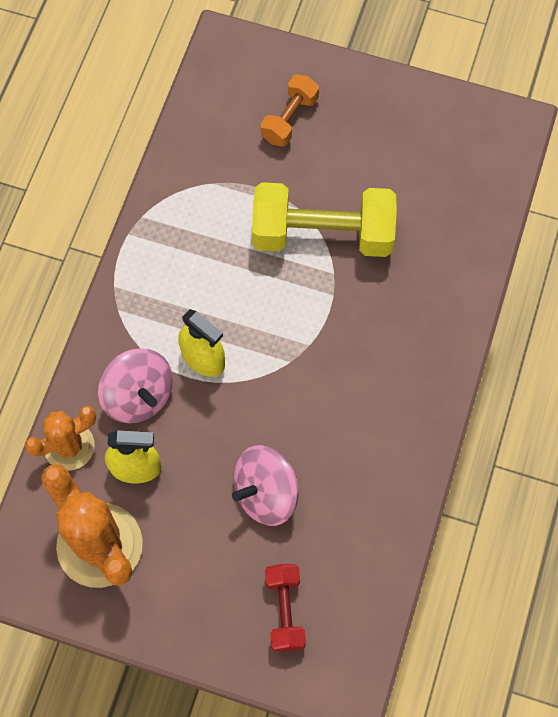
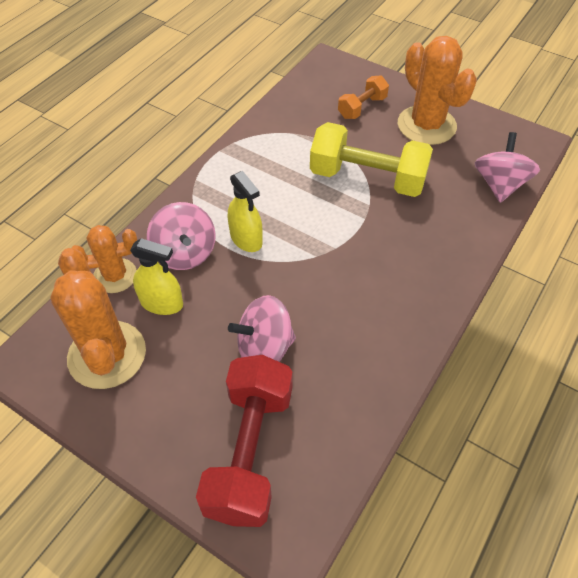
camera: 15 degrees right, 15 degrees down
red dumbbell [265,564,306,652] -> red dumbbell [196,355,293,527], size x1.89
none -> orange cactus [398,36,477,145]
none -> pink spinning top [475,132,540,203]

